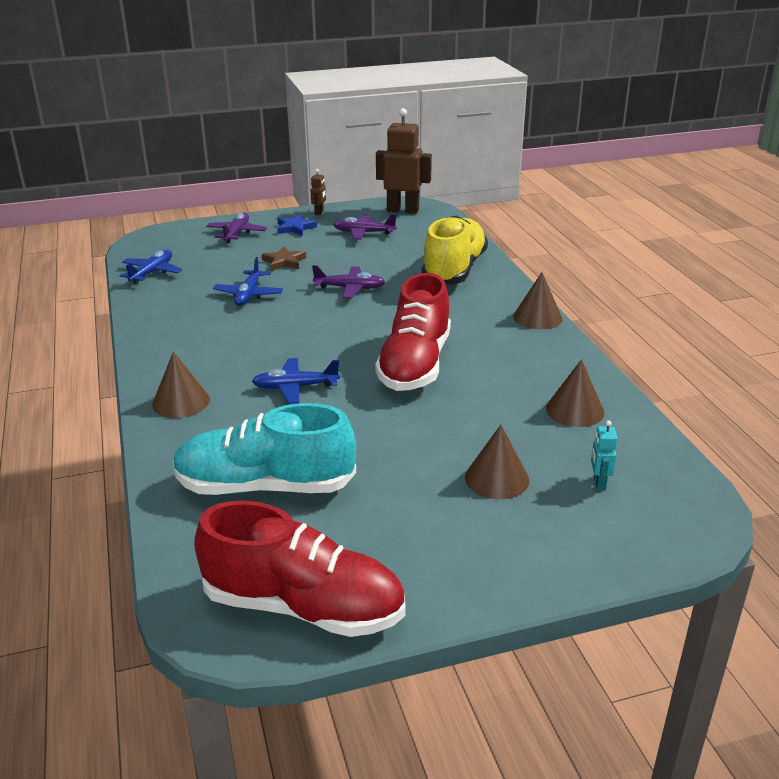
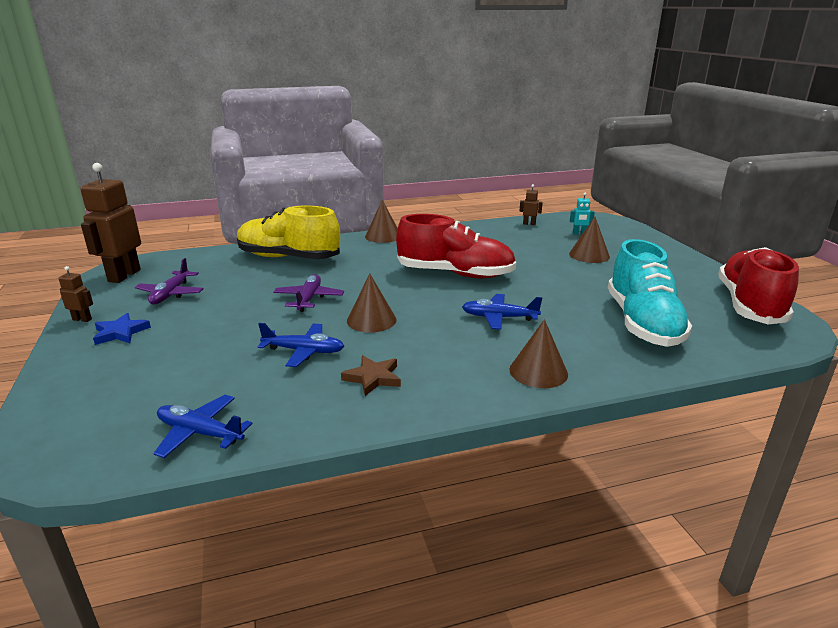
camera: 90 degrees left, 5 degrees down
purple plane [206,212,267,243] -> none
blue plane [252,358,340,404] -> blue plane turned 105 degrees clockwise [462,294,542,330]
brown star [262,246,307,271] -> brown star moved to [341,355,401,396]
brown cone [546,359,604,427] -> brown cone moved to [347,274,397,333]
none -> brown robot [519,184,543,225]

